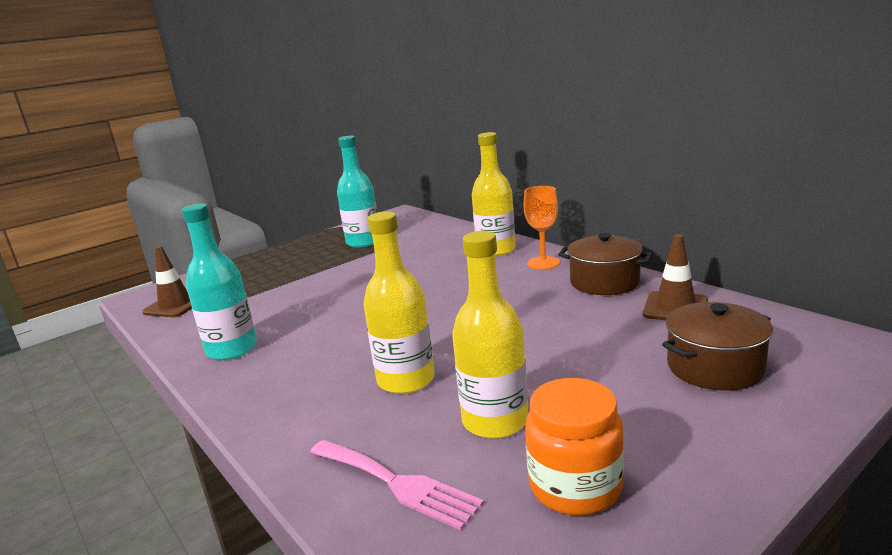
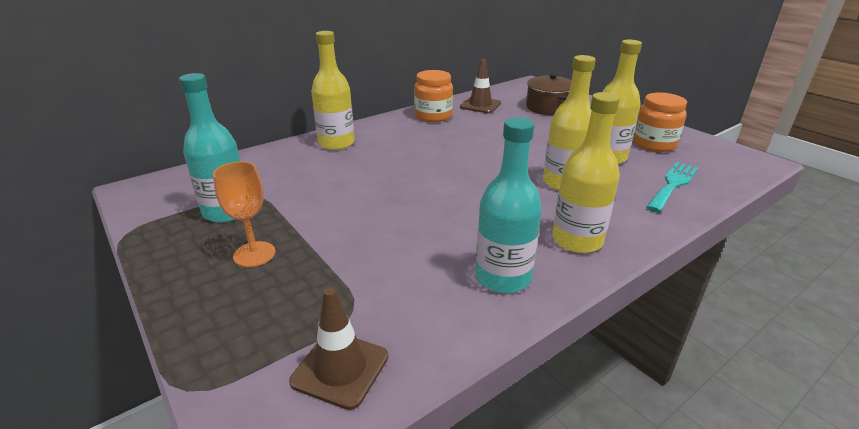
camera: 90 degrees left, 10 degrees up
pink fork [310,440,484,531] -> turquoise fork [646,162,698,212]
orange goblet [524,186,560,270] -> orange goblet moved to [213,161,275,267]
brown pot [558,233,653,295] -> orange jar [414,70,453,122]
none -> yellow bottle [552,92,620,253]

